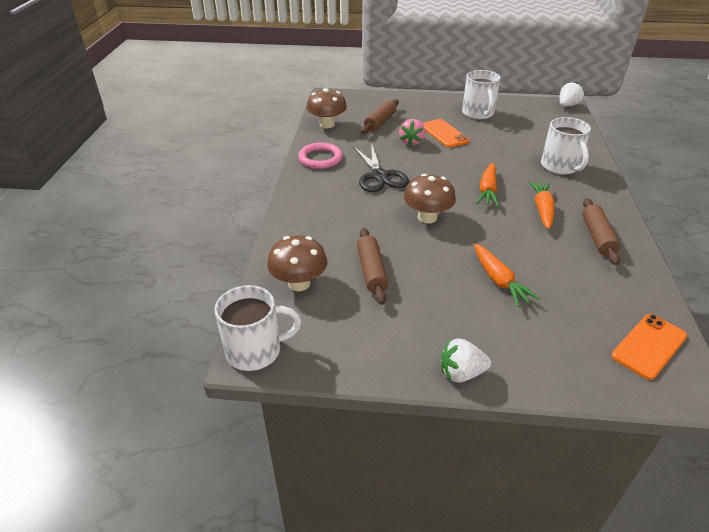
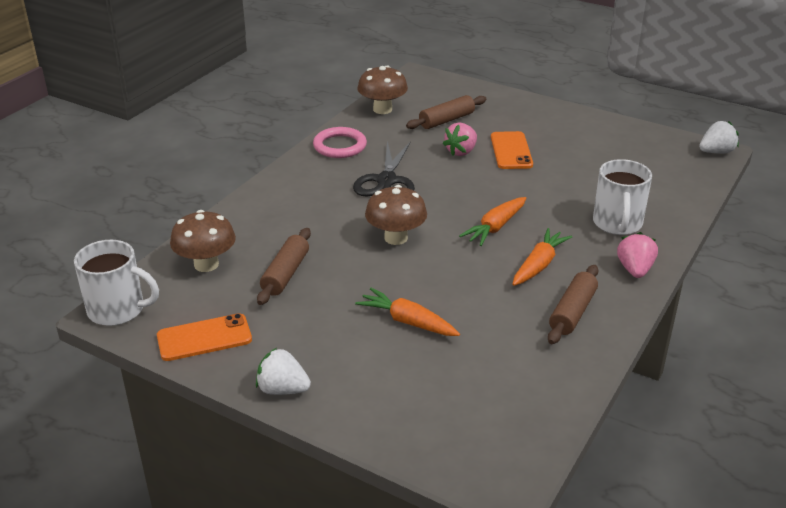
camera: 25 degrees right, 5 degrees down
white mug [462,70,501,119] -> none
orange carrot [474,243,540,307] -> orange carrot turned 120 degrees clockwise [355,288,460,336]
orange phone [612,314,687,380] -> orange phone moved to [157,313,252,361]
none -> pink strawberry [617,232,658,278]

